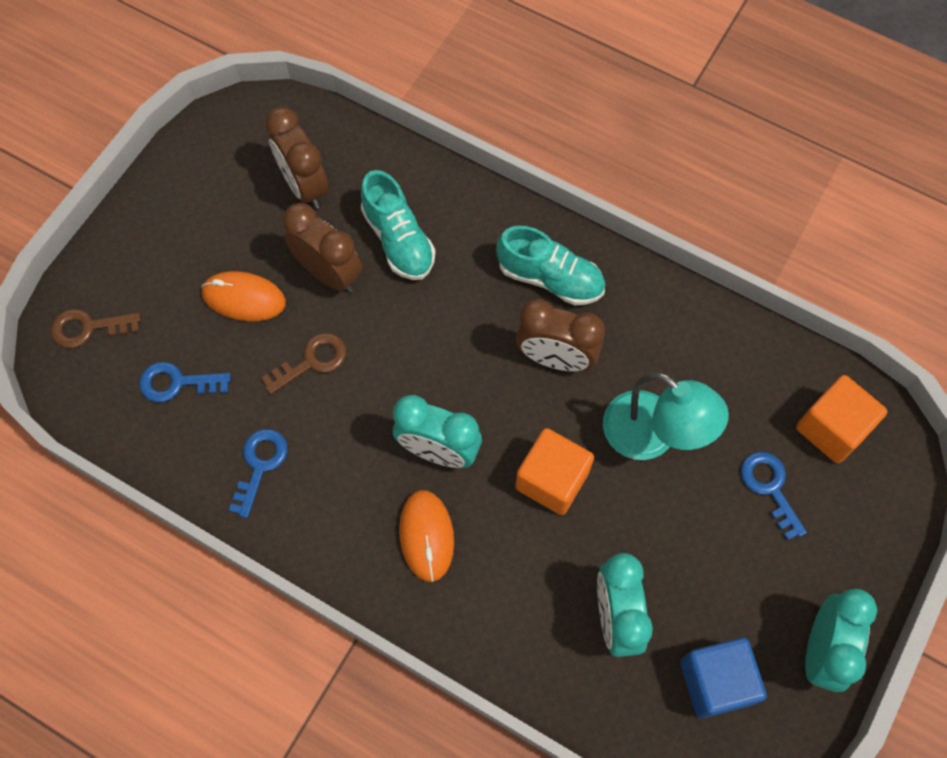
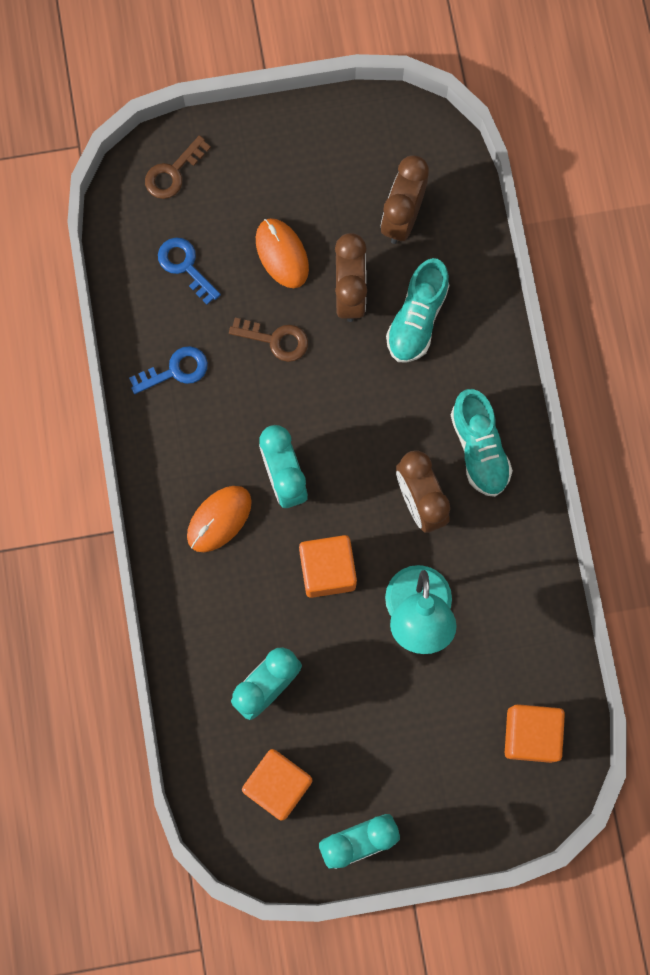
camera: 50 degrees right, 10 degrees up
brown key [51,309,141,348] -> brown key turned 90 degrees counterclockwise [145,135,211,199]
blue cube [680,638,767,718] -> orange cube [242,749,313,821]
blue key [741,452,807,540] -> none

